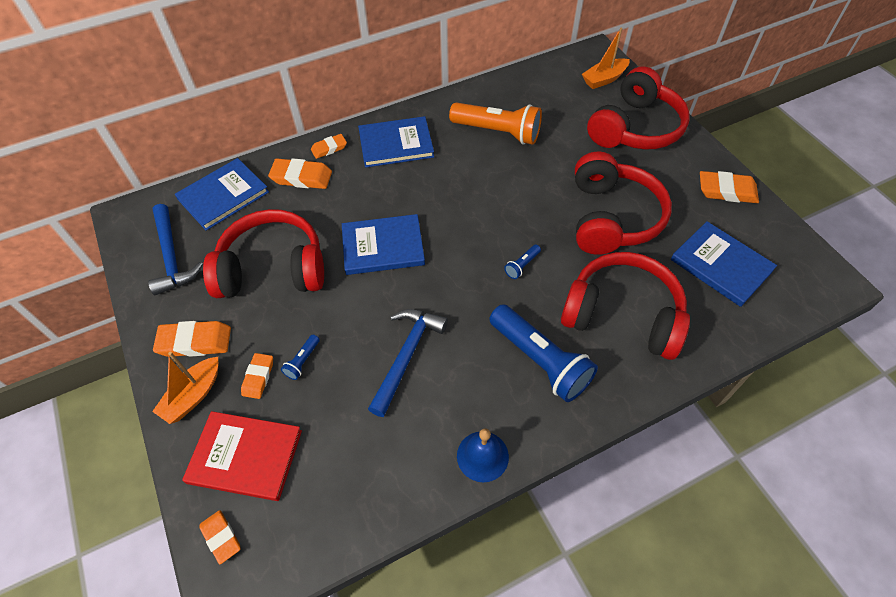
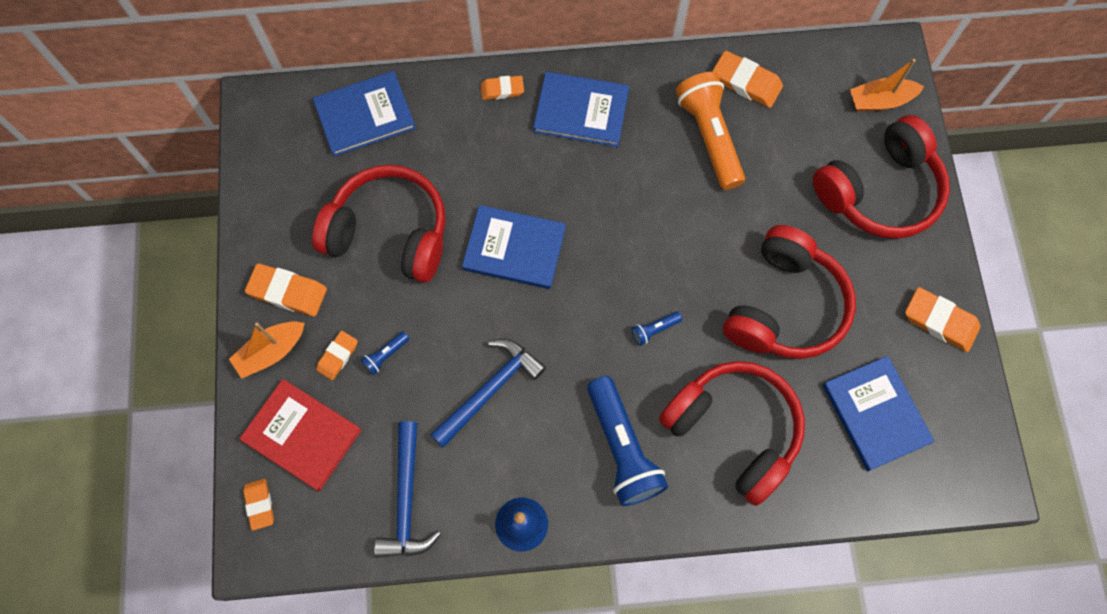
camera: 20 degrees right, 15 degrees up
blue hammer [148,204,203,295] -> blue hammer moved to [374,421,441,558]
orange eraser [268,158,332,189] -> orange eraser moved to [712,51,783,108]
orange flashlight [449,102,542,145] -> orange flashlight turned 150 degrees counterclockwise [676,72,745,190]

